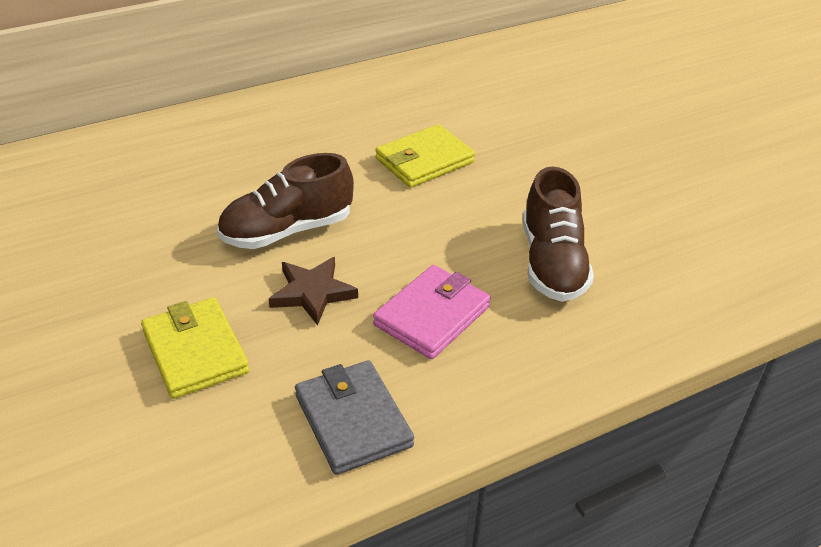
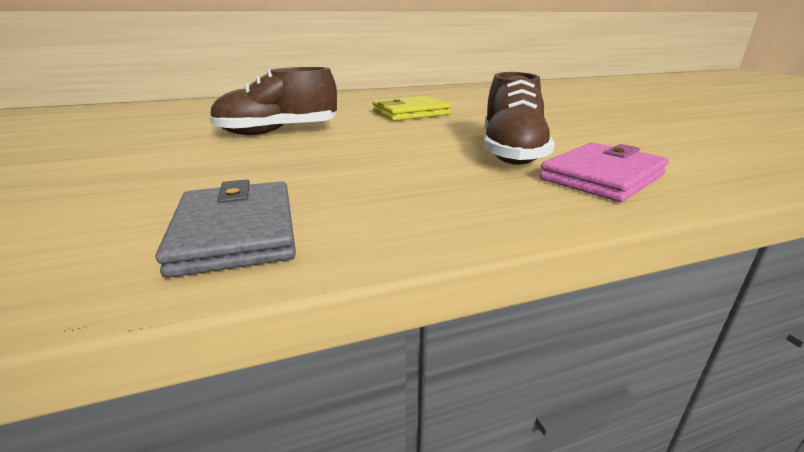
camera: 10 degrees right, 15 degrees down
yellow wallet [141,298,249,399] -> none
brown star [269,257,358,326] -> none
pink wallet [373,265,491,359] -> pink wallet moved to [540,142,669,202]

